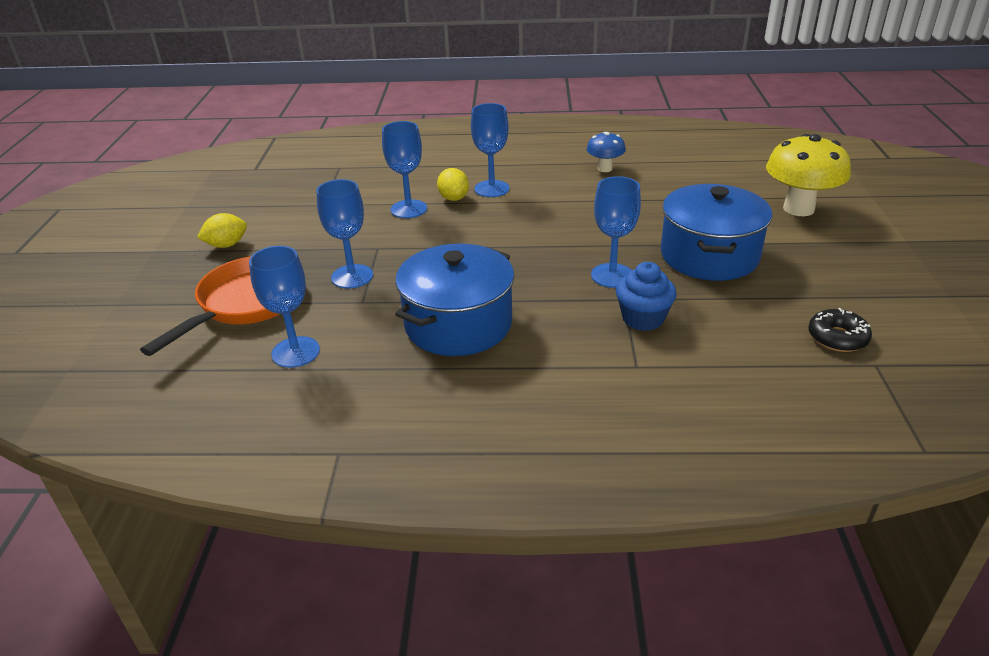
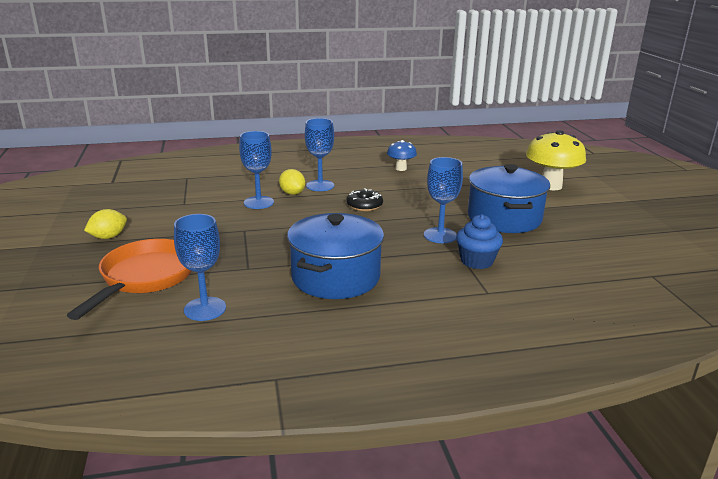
camera: 15 degrees left, 10 degrees down
blue goblet [316,179,373,289] -> none
black donut [808,308,872,352] -> black donut moved to [347,188,383,211]

